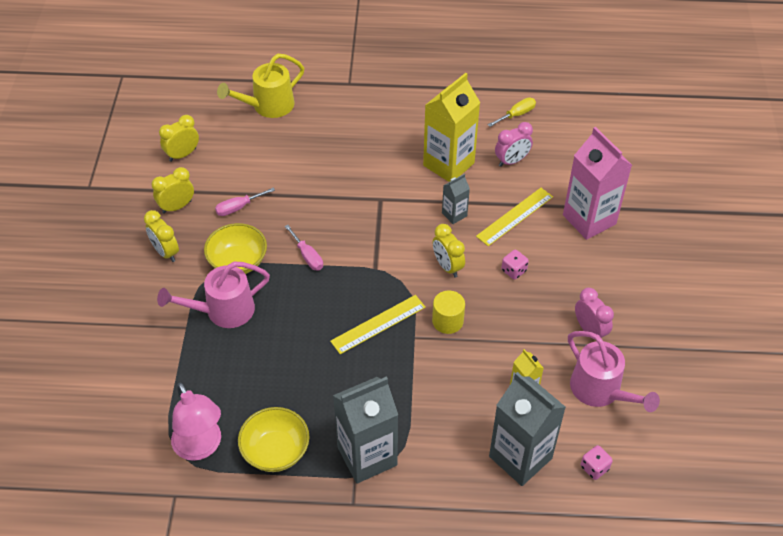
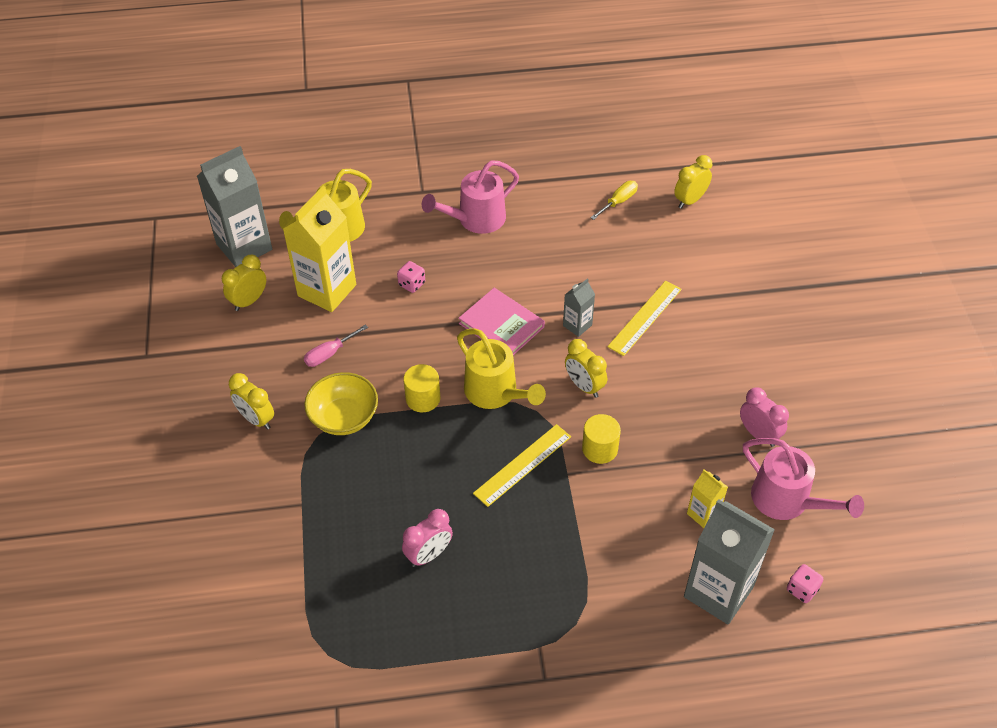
camera: 10 degrees left, 0 degrees up
yellow clock [152,167,194,214] -> yellow clock moved to [674,155,712,209]
pink watering can [157,261,270,328] -> pink watering can moved to [422,160,519,234]
pink lamp [171,382,221,461] -> none
yellow bowl [238,407,309,472] -> none
pink screwdriver [285,225,323,271] -> yellow cylinder [403,364,440,412]
grey carton [333,376,398,484] -> grey carton moved to [197,146,272,267]
yellow carton [423,73,480,182] -> yellow carton moved to [283,186,356,312]
pink clock [495,122,533,167] -> pink clock moved to [402,509,453,567]
pink dice [501,250,529,280] -> pink dice moved to [397,261,425,293]
pink carton [563,127,632,240] -> none
none -> yellow watering can [457,328,546,409]
none -> pink book [459,288,545,355]

